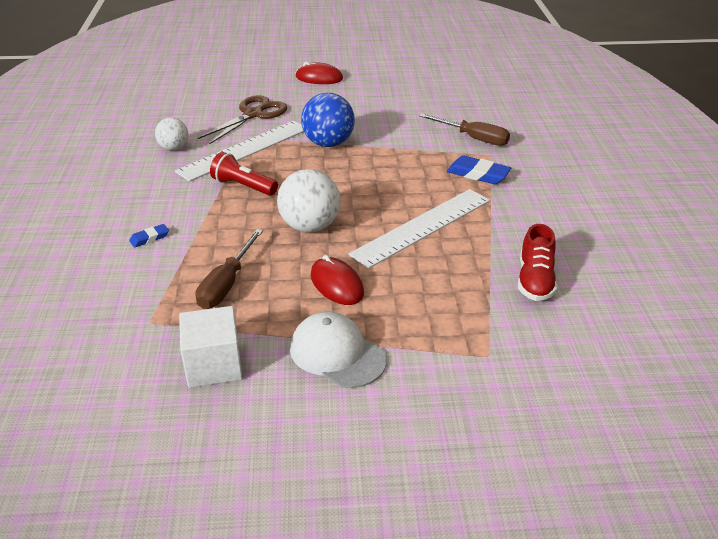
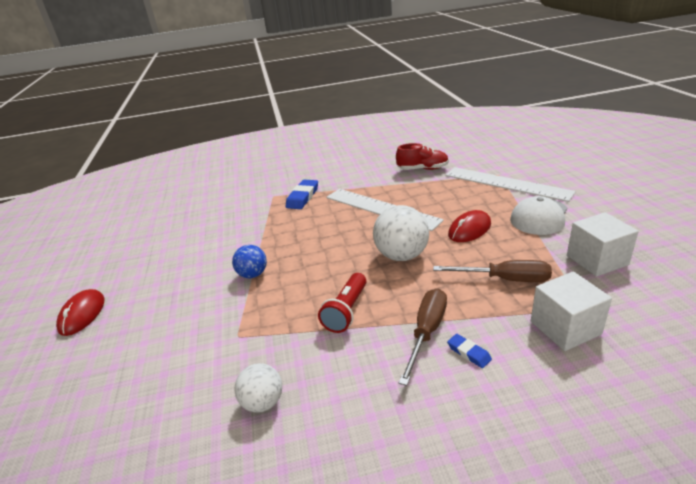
camera: 95 degrees left, 5 degrees down
white ruler [175,121,304,182] -> white ruler moved to [445,167,576,202]
brown scissors [198,95,287,145] -> none
blue ball [301,93,355,147] -> blue ball [232,245,267,278], size x0.61
brown screwdriver [419,113,510,146] -> brown screwdriver moved to [399,289,447,386]
none -> white cube [531,271,612,351]

